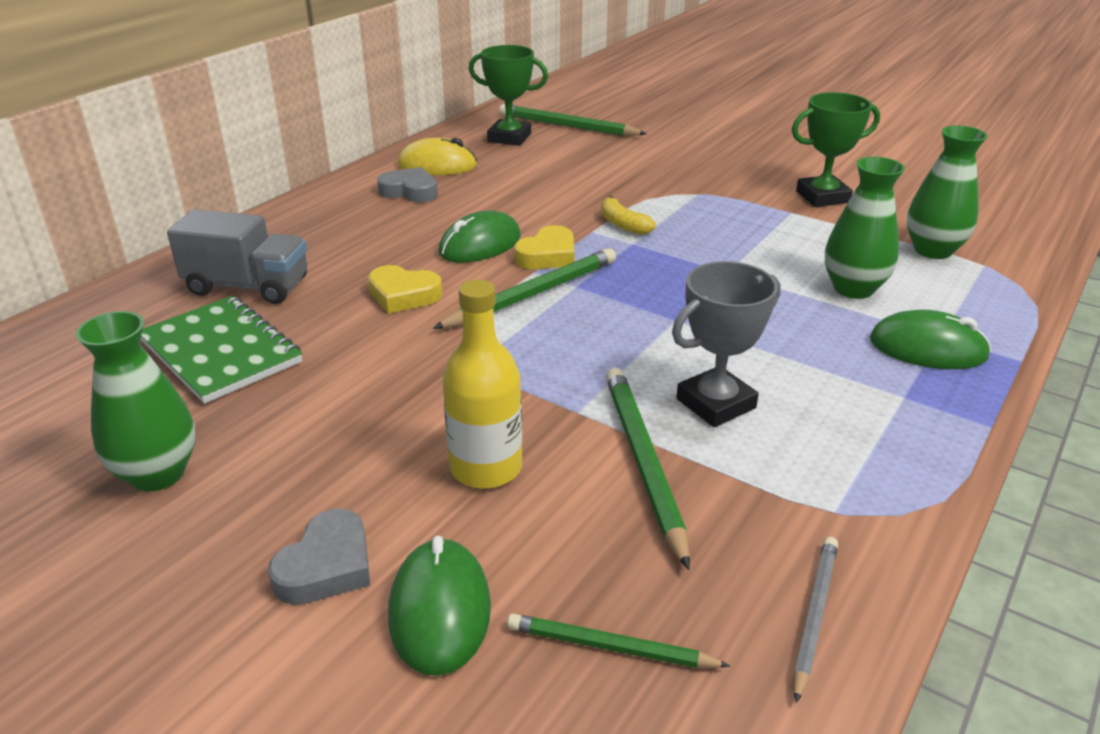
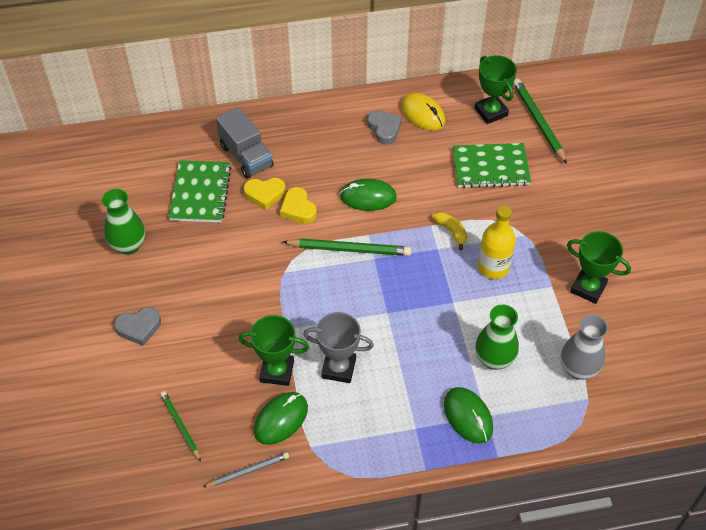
camera: 45 degrees right, 20 degrees up
green mouse [388,536,491,676] -> green mouse moved to [254,392,308,445]
yellow bottle [442,279,522,489] -> yellow bottle moved to [478,205,516,279]
yellow heart [514,225,575,269] -> yellow heart moved to [244,177,286,210]
yellow banana [601,196,656,235] -> yellow banana turned 135 degrees clockwise [432,212,467,250]
green pencil [606,368,690,570] -> green trophy [238,315,309,386]
green vase [907,125,988,259] -> grey vase [561,315,608,380]
none -> green notebook [453,143,531,188]

